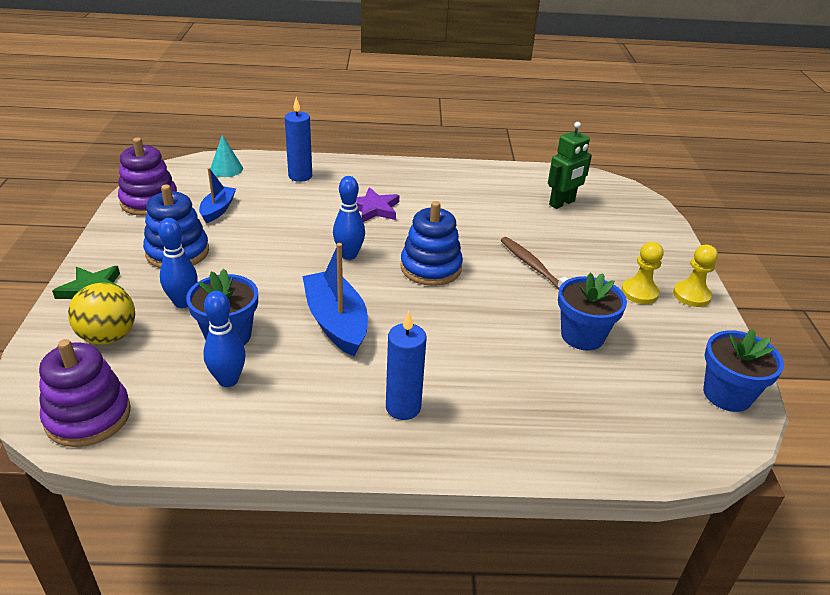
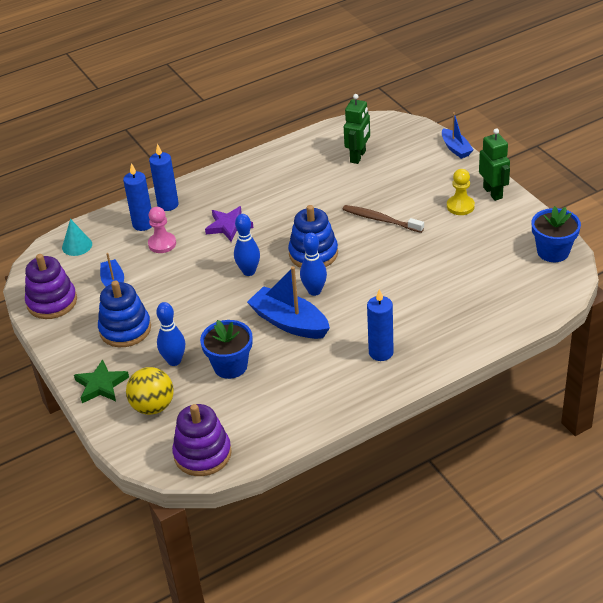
camera: 25 degrees left, 5 degrees up
blue bowling pin [203,291,246,387] -> blue bowling pin moved to [300,233,327,296]
blue flower pot [558,273,627,351] -> none
yellow pawn [673,245,718,307] -> green robot [479,128,510,201]
none -> pink pawn [148,207,176,253]
none -> blue candle [149,144,179,211]
none -> blue boat [442,112,473,159]

